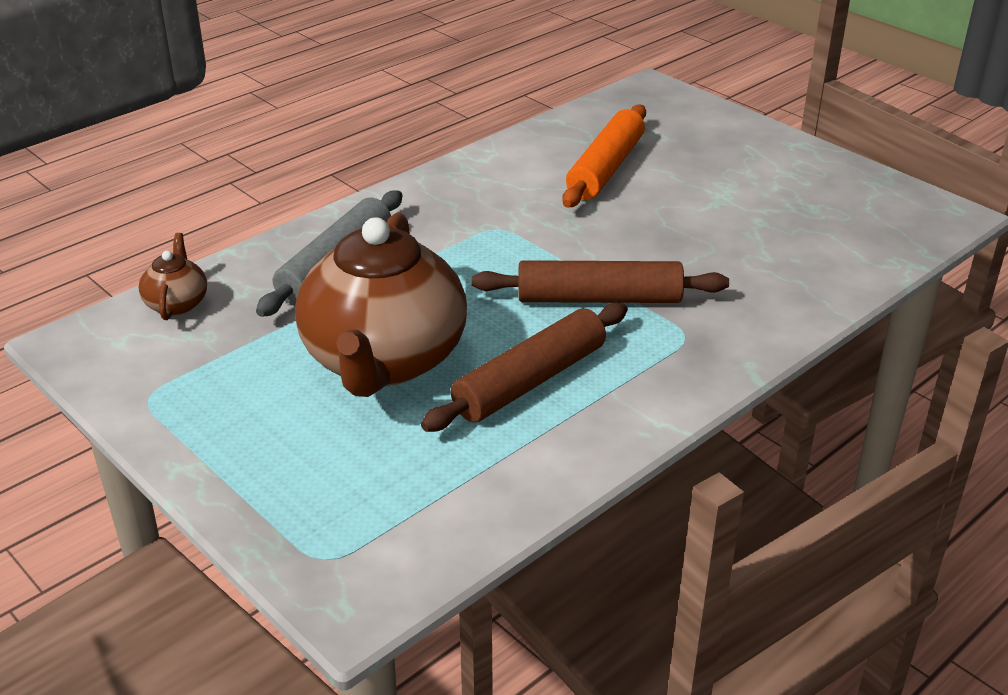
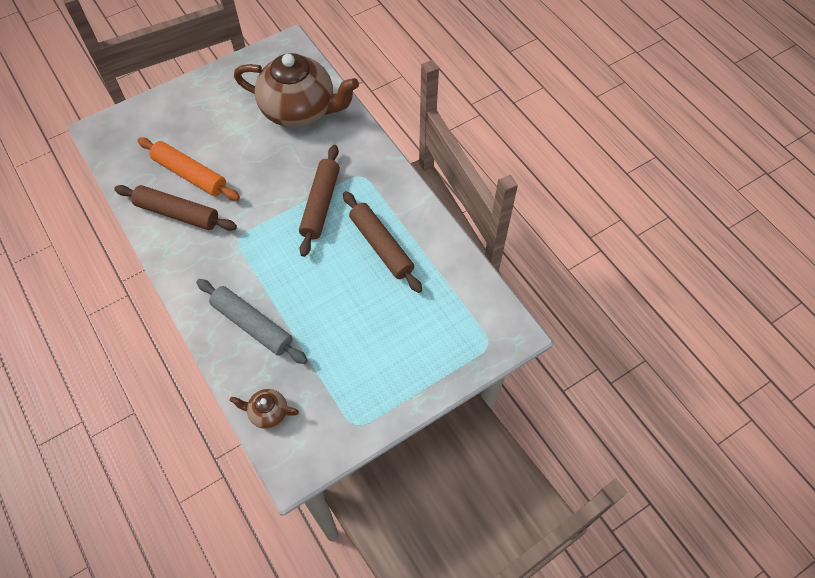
camera: 80 degrees left, 25 degrees up
brown teapot [295,213,467,397] -> brown teapot moved to [234,53,359,128]
none -> brown rolling pin [114,185,237,231]

